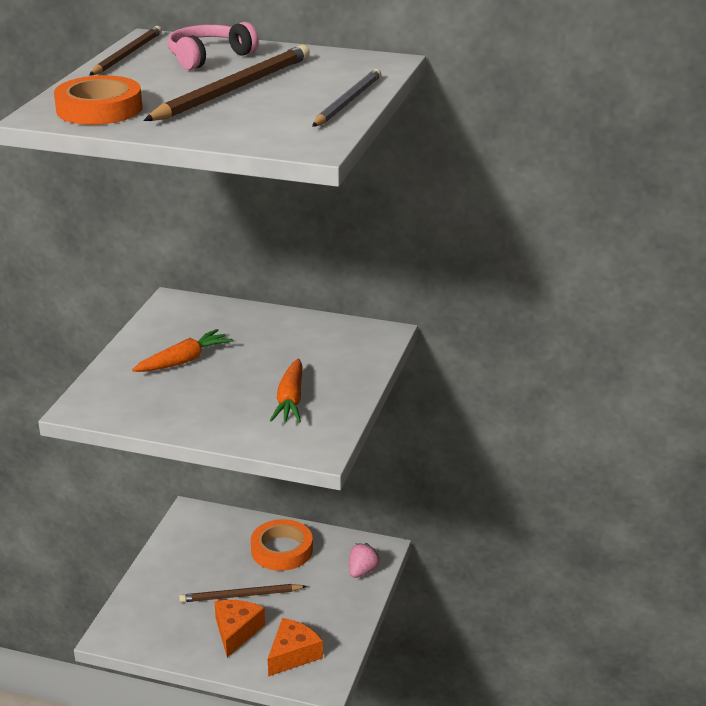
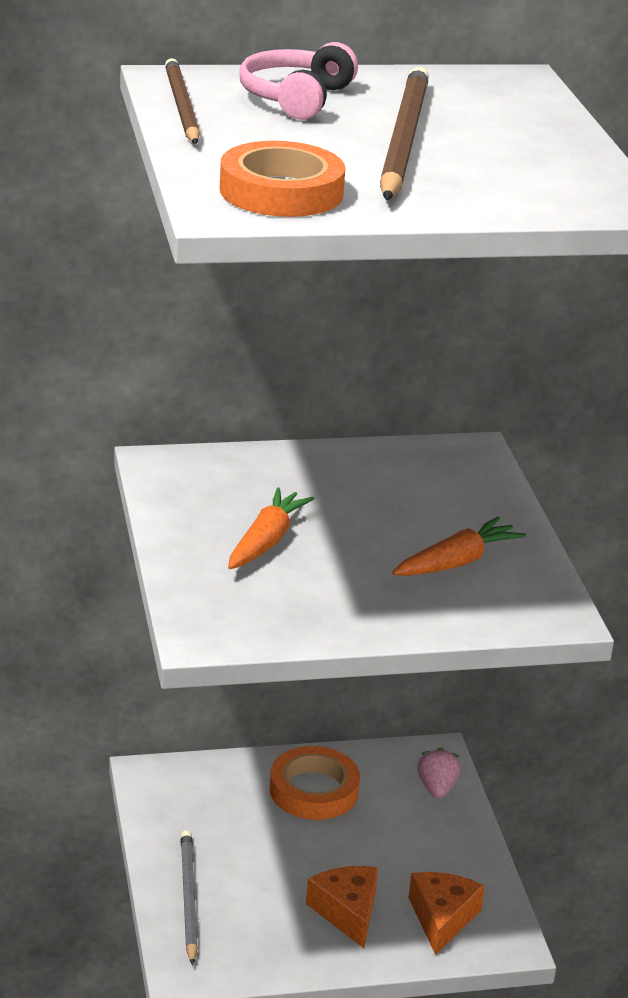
camera: 30 degrees left, 0 degrees up
brown pencil [179,584,307,603] -> none
orange carrot [269,359,303,423] -> orange carrot turned 105 degrees counterclockwise [392,517,526,576]
grey pencil [312,69,381,127] -> grey pencil moved to [181,830,198,966]

